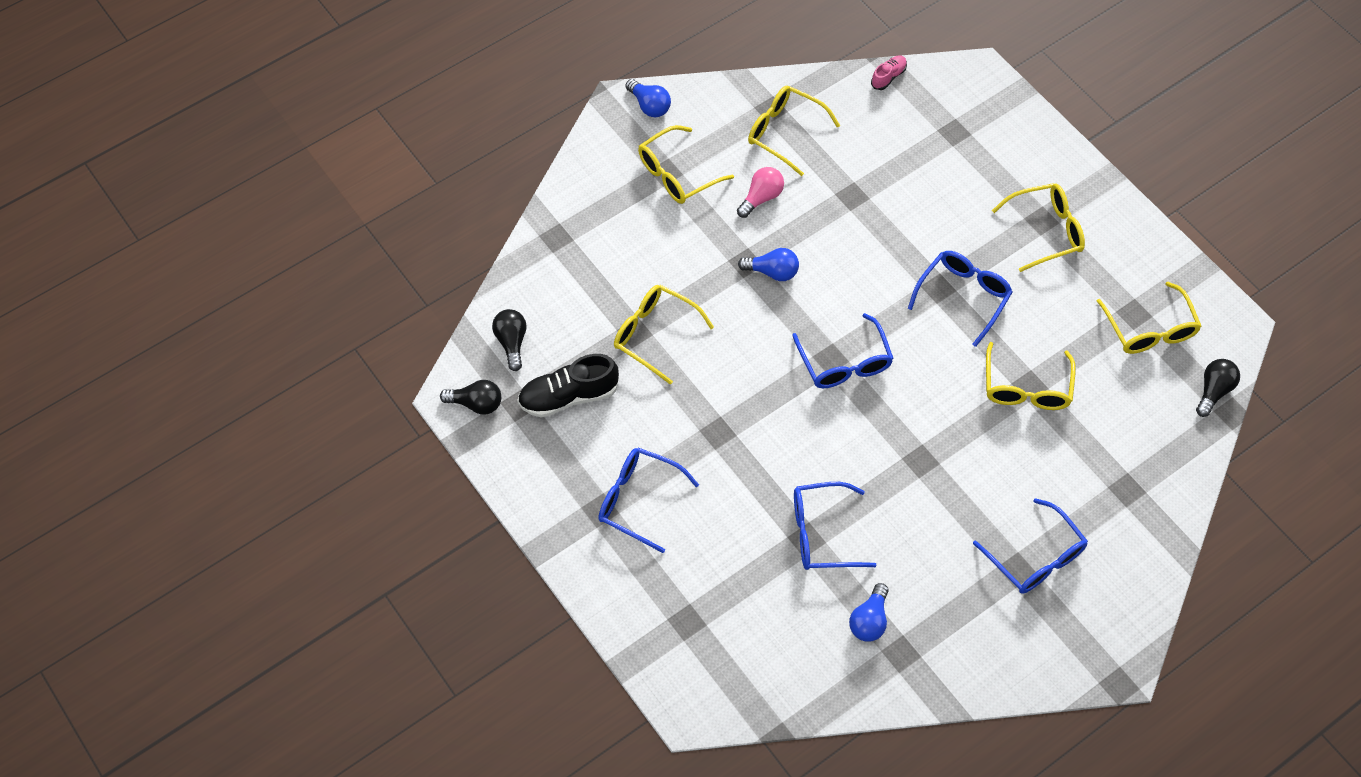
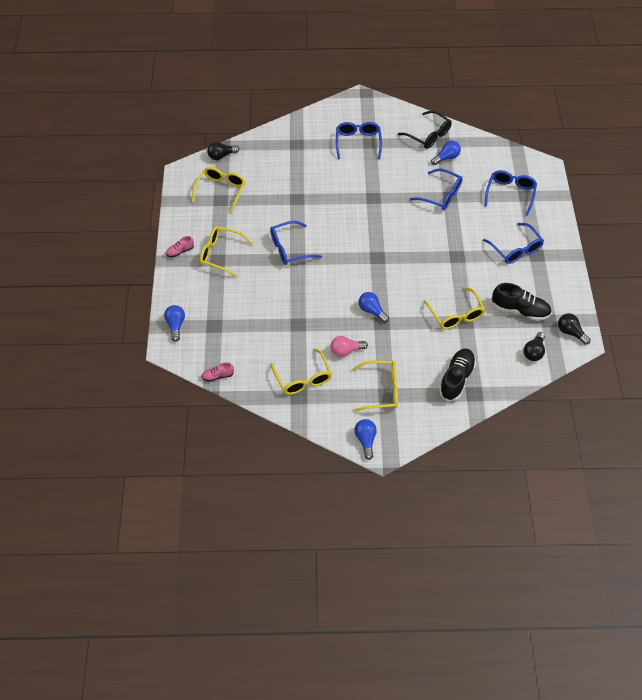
camera: 145 degrees left, 5 degrees down
blue glasses [792,313,894,388] -> blue glasses moved to [484,170,537,216]
yellow glasses [986,342,1076,410] -> none
none -> blue light bulb [164,305,185,342]
none -> pink shoe [166,236,194,257]
none -> black glasses [398,110,452,149]
none -> black shoe [439,349,476,401]

